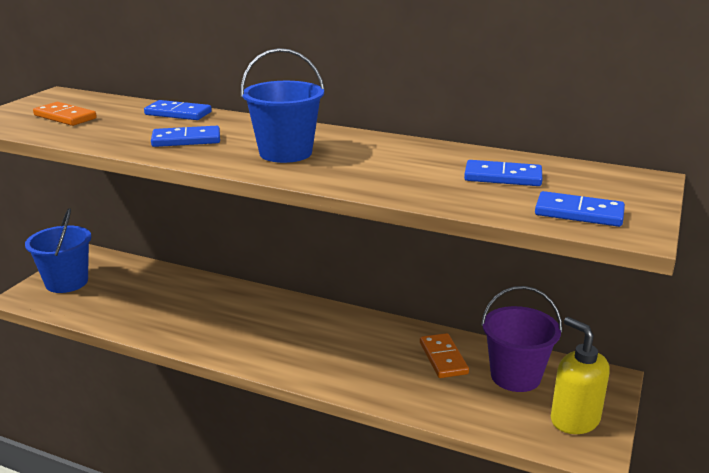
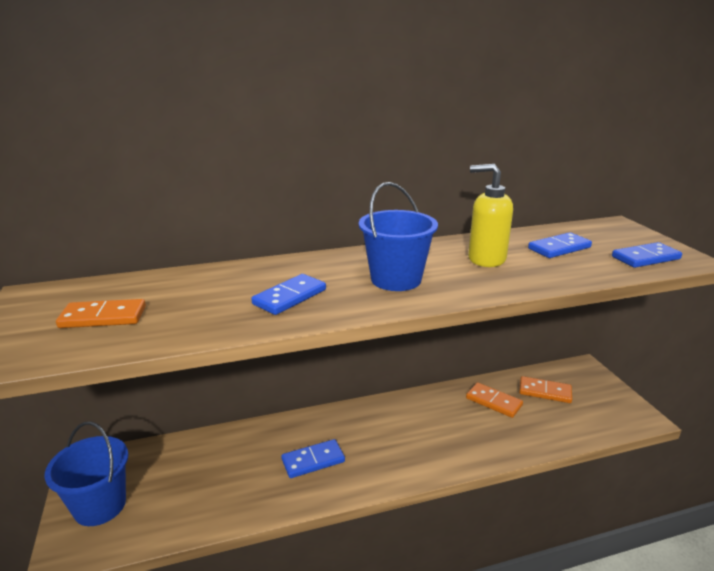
camera: 40 degrees left, 0 degrees up
blue domino [144,100,212,120] -> blue domino moved to [281,439,345,478]
purple bucket [481,286,562,392] -> orange domino [519,376,572,403]
yellow soap dispenser [551,317,610,434] -> yellow soap dispenser moved to [468,164,513,267]

